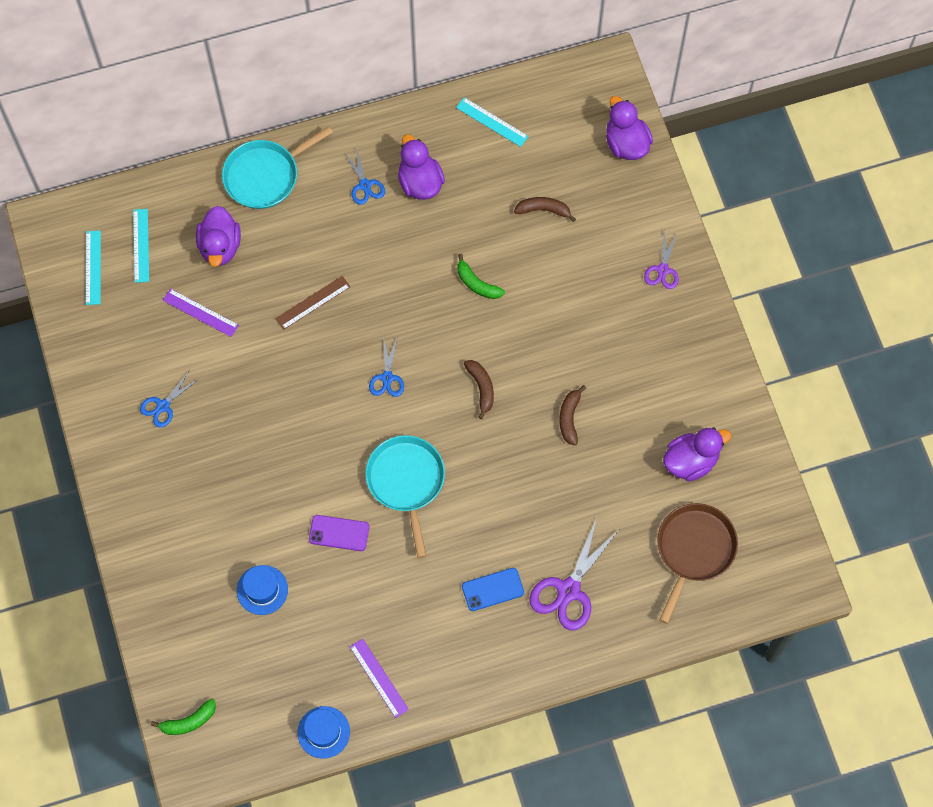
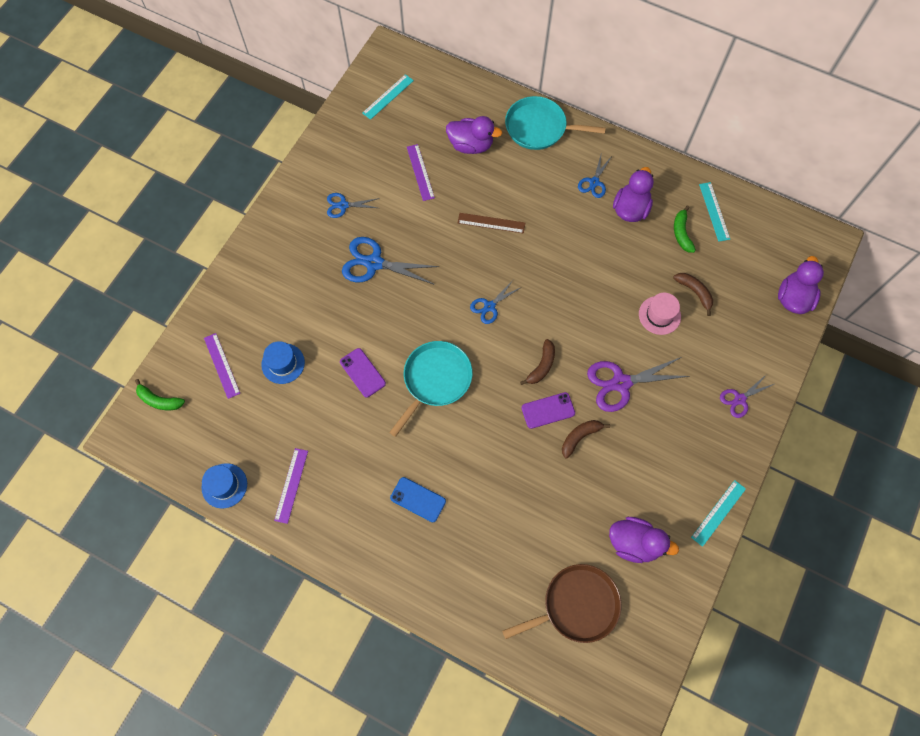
camera: 45 degrees right, 0 degrees up
turquoise ruler [133,209,149,283] -> turquoise ruler moved to [691,480,746,547]
purple duck [196,206,241,267] -> purple duck turned 120 degrees counterclockwise [446,116,502,154]
green banana [457,254,505,299] -> green banana moved to [674,205,696,253]
purple scissors [529,518,618,631] -> purple scissors moved to [587,357,689,412]
none -> purple ruler [204,333,240,399]
none -> blue scissors [342,237,440,285]
none -> purple phone [521,392,575,429]
none -> pink hat [639,293,681,335]

